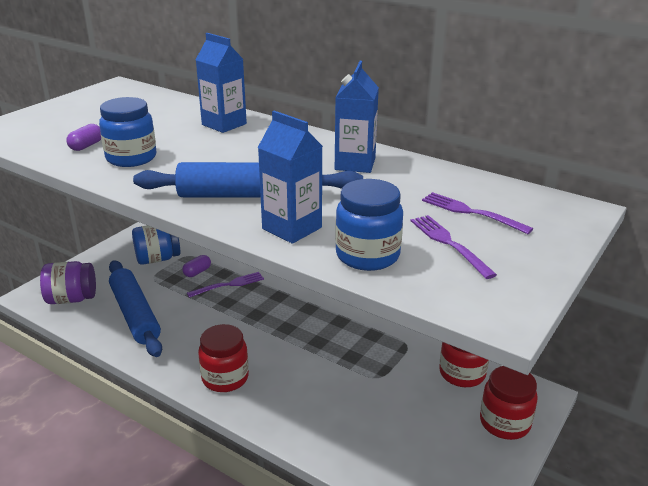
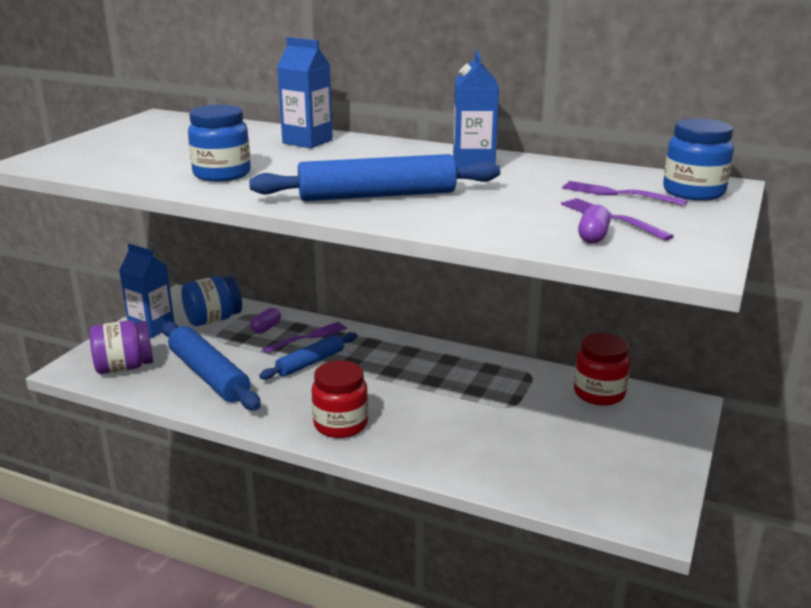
camera: 10 degrees left, 5 degrees down
purple capsule [66,124,101,151] -> purple capsule moved to [578,205,611,243]
blue carton [258,111,323,244] -> blue carton moved to [119,244,174,338]
blue jar [335,179,403,271] -> blue jar moved to [663,118,734,201]
red jar [480,366,538,440] -> none
none -> blue rolling pin [259,332,357,380]

